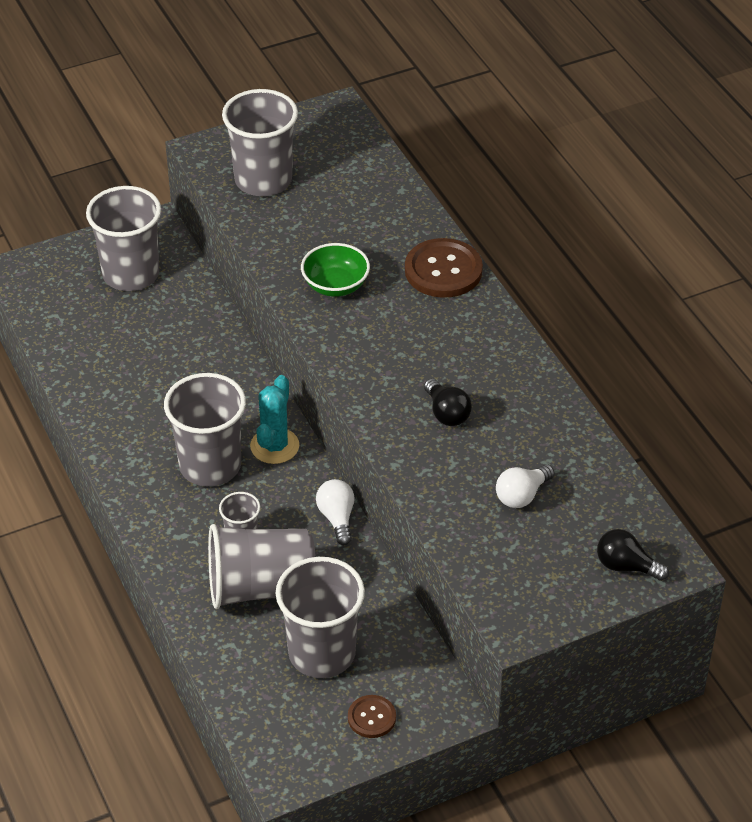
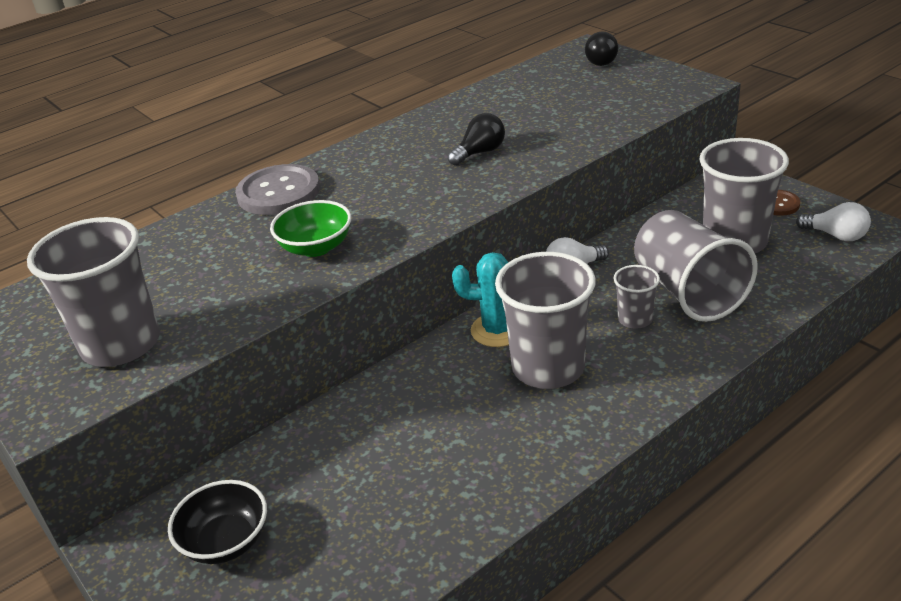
camera: 100 degrees left, 10 degrees down
grey cup [86,186,161,291] -> black bowl [168,480,267,564]
brown button [405,238,483,298] -> grey button [235,164,320,215]
white light bulb [496,464,555,508] -> white light bulb moved to [796,202,871,241]

